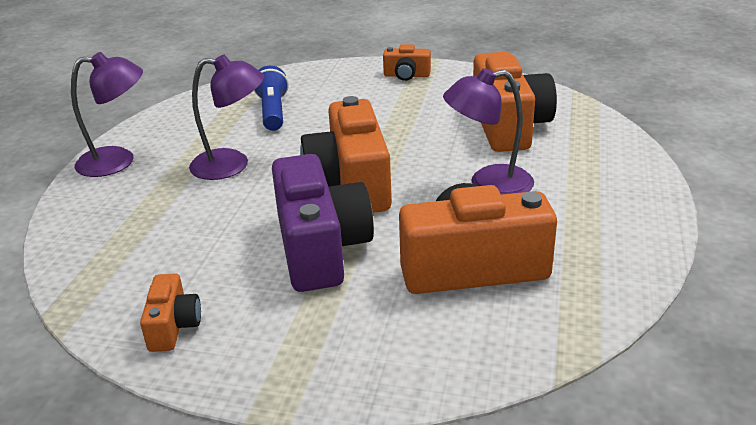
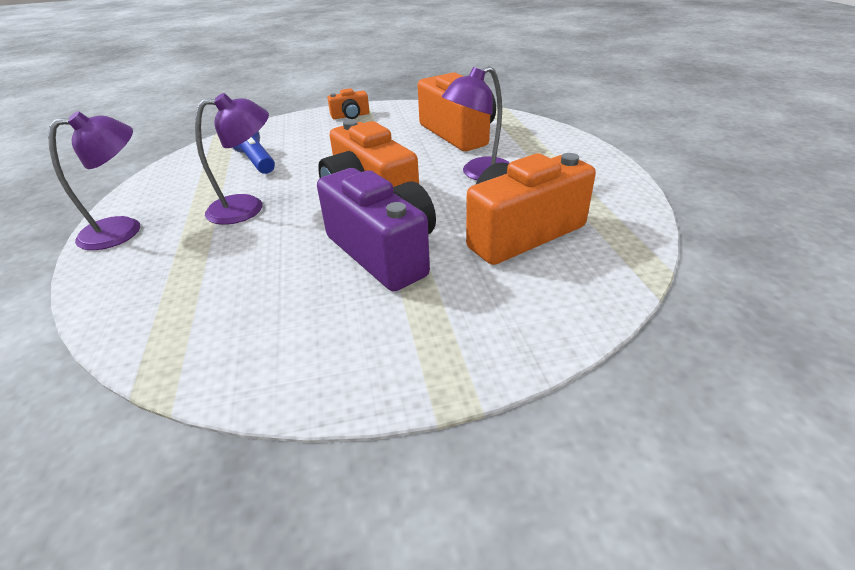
camera: 25 degrees left, 5 degrees up
orange camera [140,273,201,352] -> none

